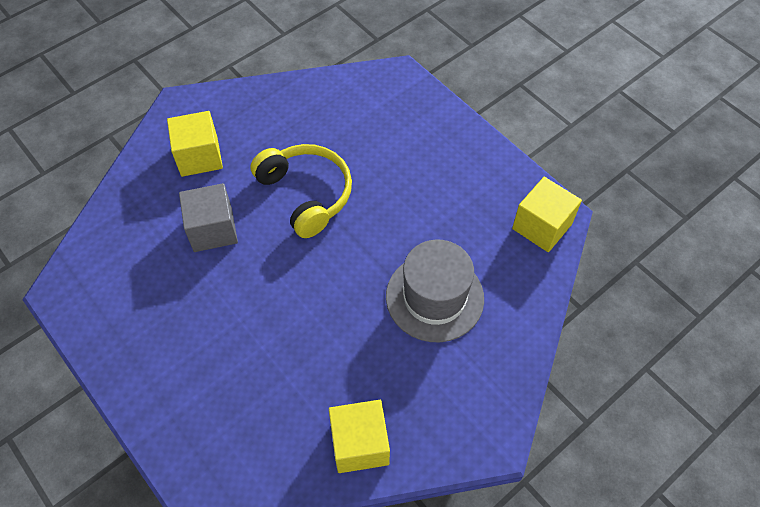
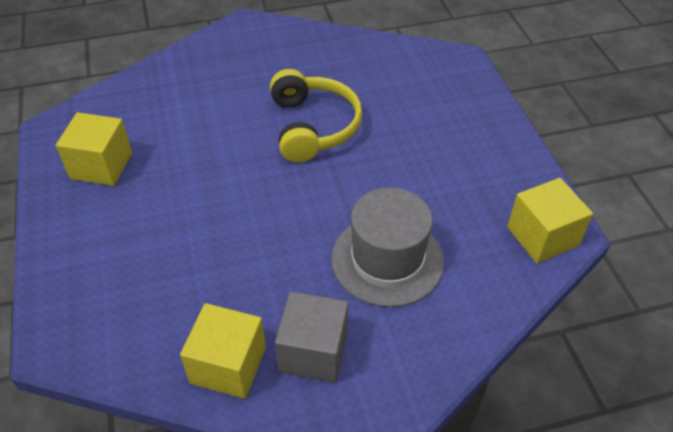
camera: 25 degrees right, 10 degrees down
yellow cube [167,111,223,177] -> yellow cube moved to [56,112,132,186]
grey cube [179,183,238,252] -> grey cube moved to [275,292,348,383]

